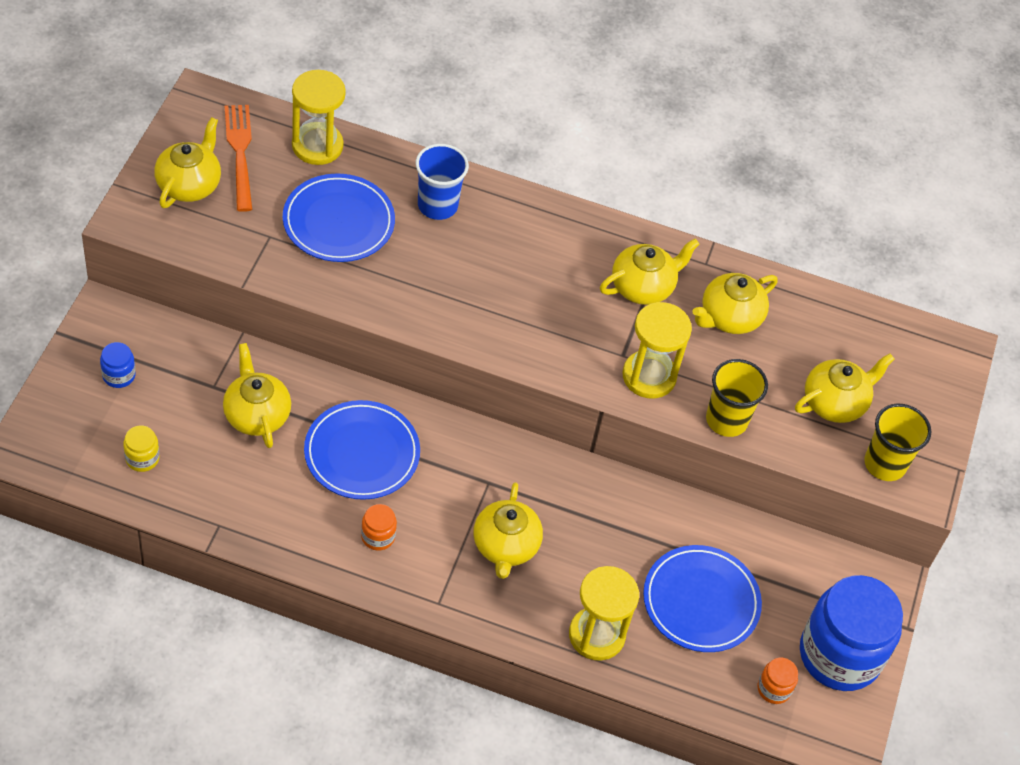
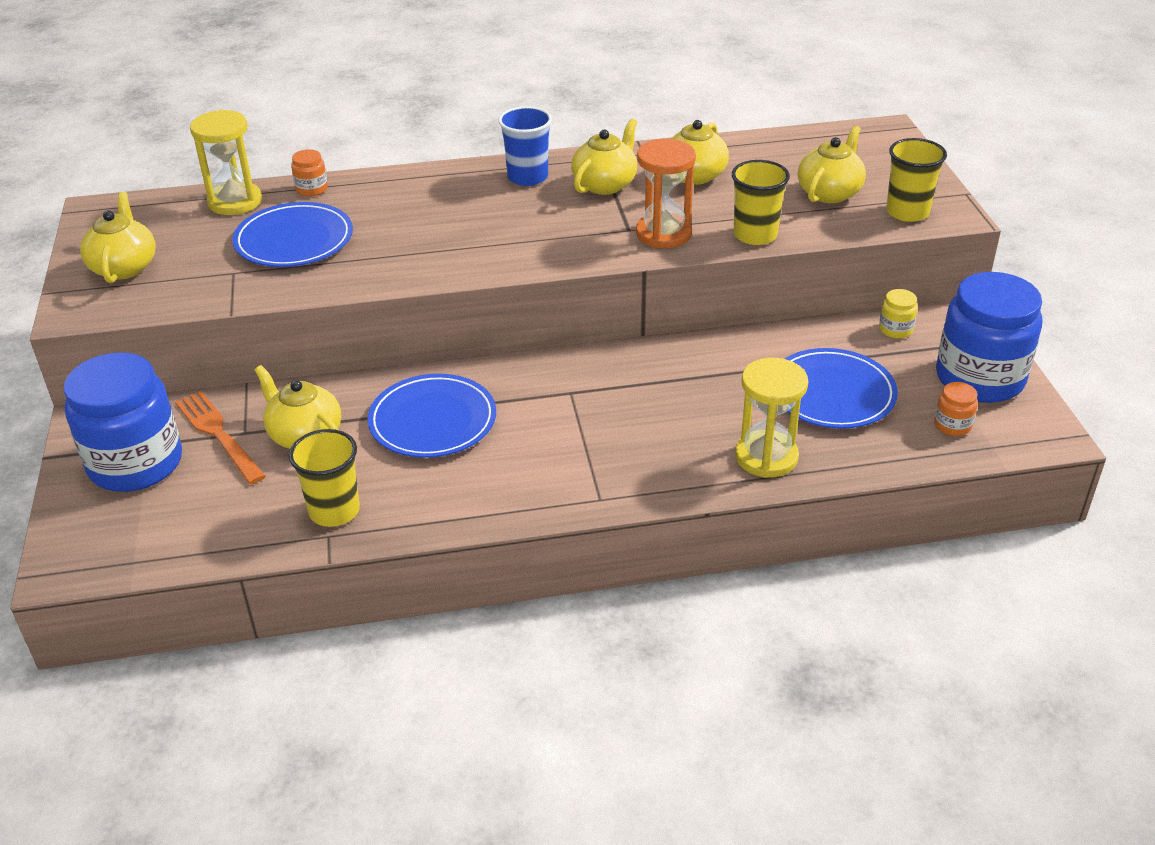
camera: 20 degrees left, 15 degrees down
blue jar [100,342,136,388] -> blue jar [64,353,182,492], size x2.47
yellow jar [123,425,159,472] -> yellow jar moved to [879,289,918,339]
orange fork [225,105,252,212] -> orange fork moved to [175,391,266,484]
orange jar [361,504,397,551] -> orange jar moved to [291,149,328,197]
blue cup [416,144,469,220] -> blue cup moved to [498,106,552,186]
yellow teapot [473,482,543,579] -> none
yellow hourglass [622,302,692,398] -> orange hourglass [636,139,696,248]
none -> yellow cup [289,429,360,527]

